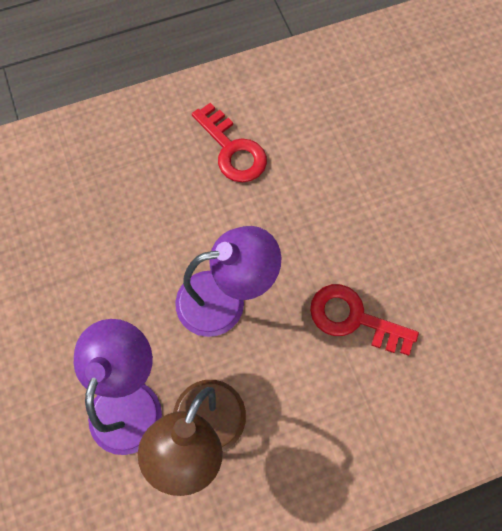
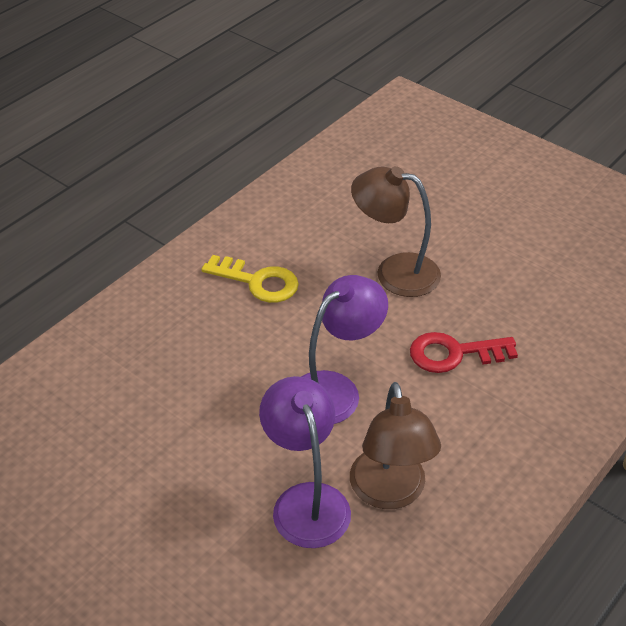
camera: 30 degrees left, 25 degrees down
red key [192,103,267,182] -> yellow key [201,255,299,303]
none -> brown lamp [351,166,441,297]

